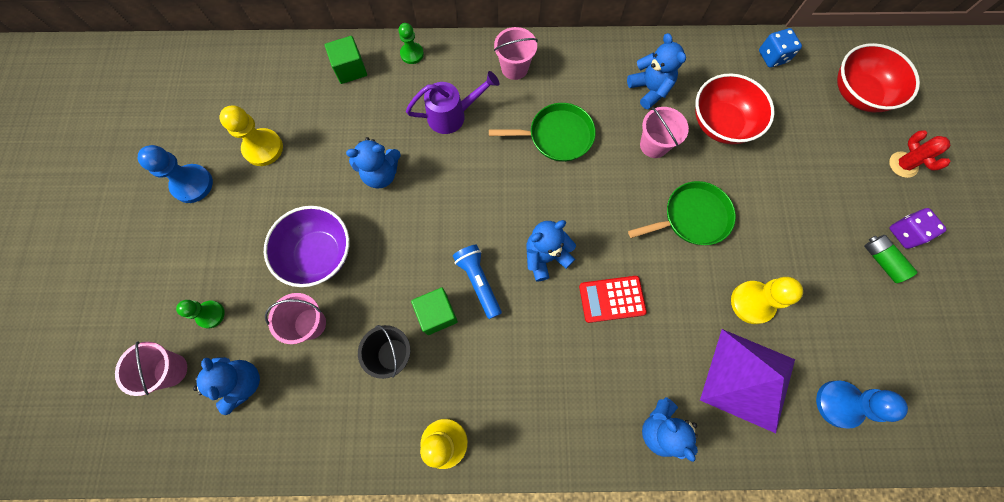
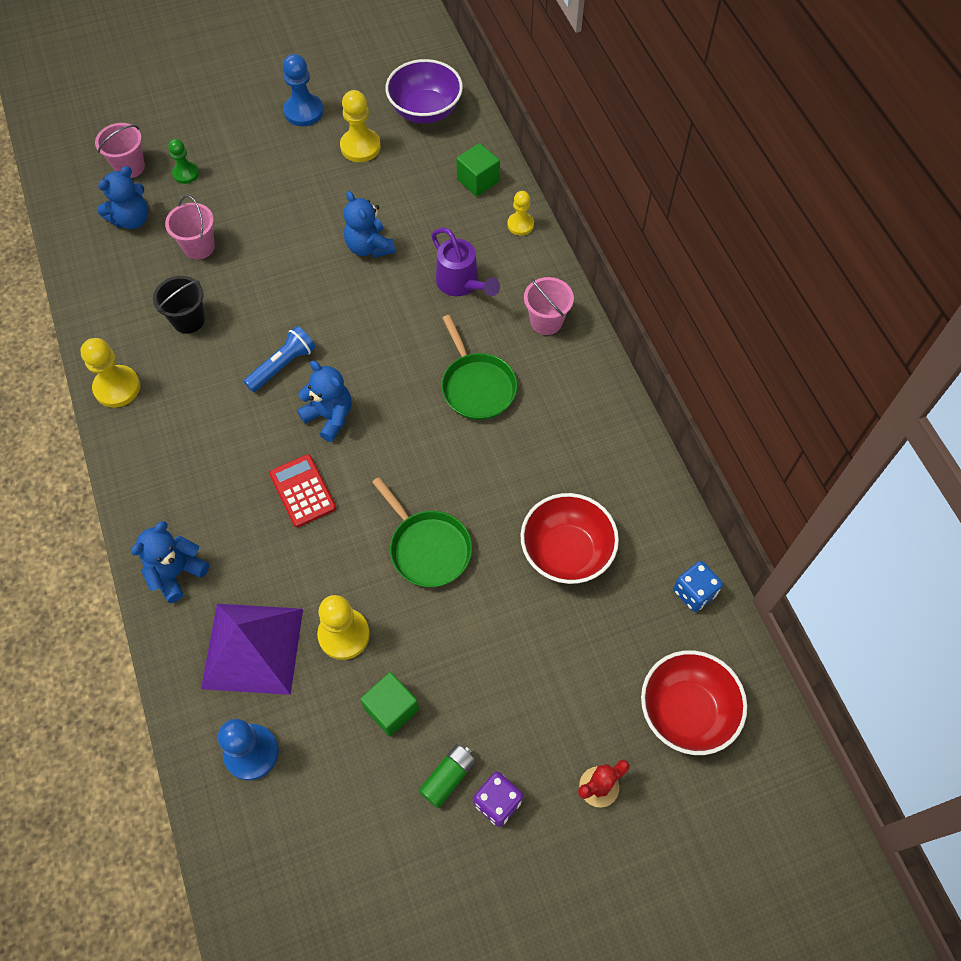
camera: 70 degrees right, 10 degrees down
purple bowl [264,206,349,287] -> purple bowl moved to [385,59,463,123]
green pawn [399,23,424,64] -> yellow pawn [507,191,534,235]
green cube [411,288,458,335] -> green cube moved to [360,672,419,737]
blue teddy bear [627,33,686,109] -> none
pink bucket [640,107,689,158] -> none

